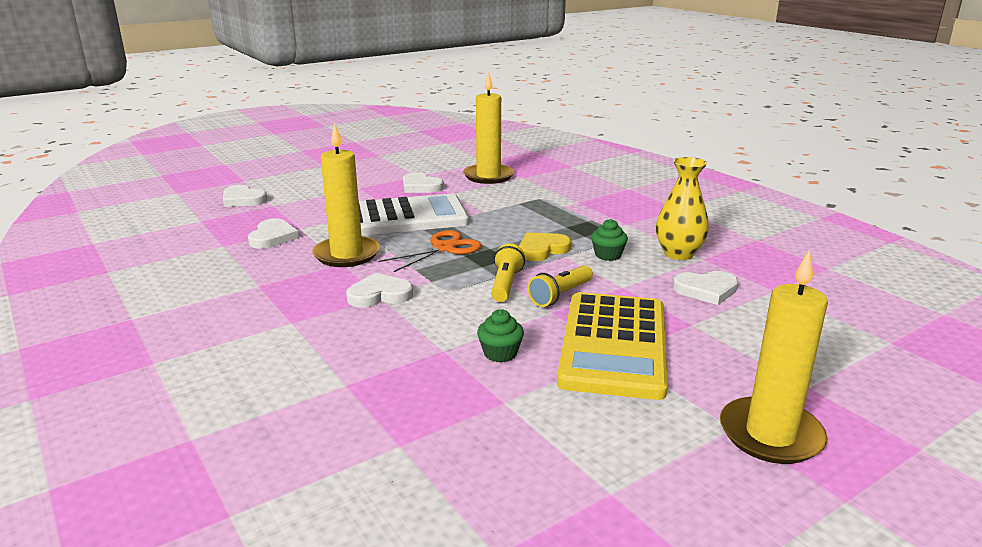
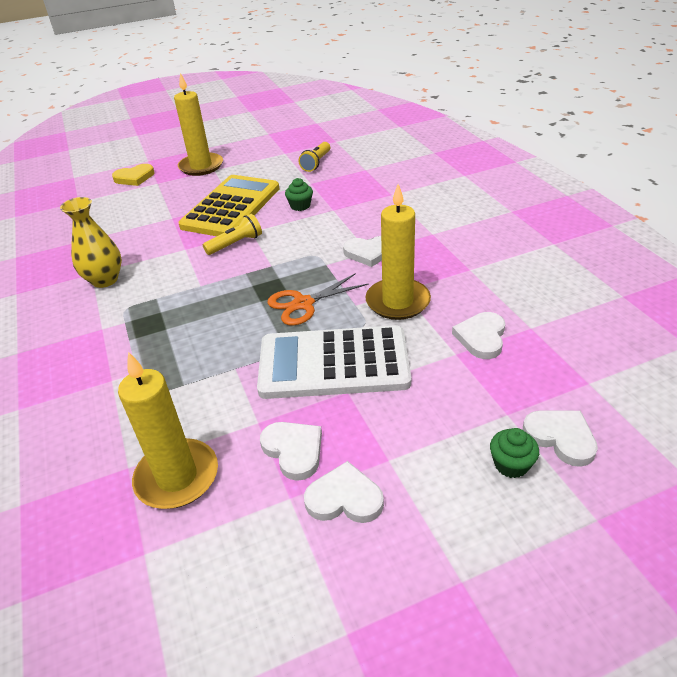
camera: 165 degrees left, 15 degrees up
yellow flashlight [491,243,525,302] -> yellow flashlight moved to [299,142,330,172]
yellow heart [519,232,571,261] -> yellow heart moved to [112,164,155,186]
green cupcake [591,219,628,261] -> green cupcake moved to [490,428,539,478]
white heart [673,271,738,305] -> white heart moved to [304,461,384,523]

